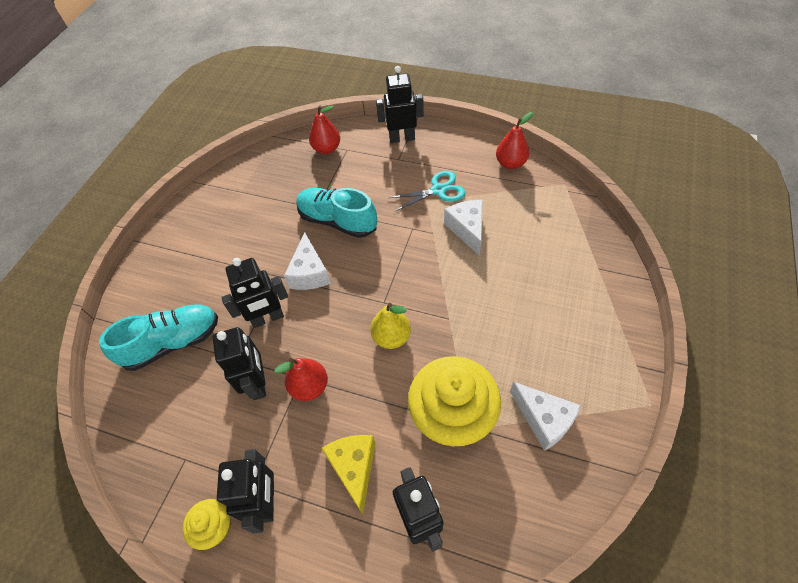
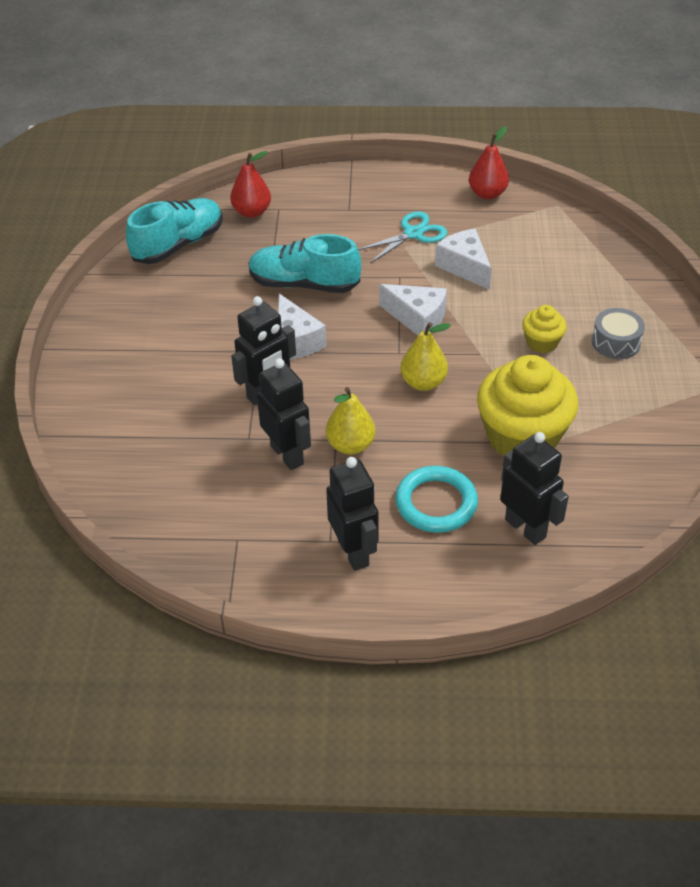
camera: 20 degrees left, 10 degrees down
turquoise shoe [99,305,218,371] -> turquoise shoe moved to [126,198,223,264]
yellow cupcake [182,499,231,550] -> yellow cupcake moved to [522,305,567,353]
red pear [275,358,328,401] -> yellow pear [326,387,376,455]
yellow cheese [321,435,376,514] -> turquoise ring [395,466,478,533]
black robot [376,66,424,143] -> none
white cheese [510,382,581,451] -> white cheese moved to [379,284,447,335]
none -> grey drum [592,308,645,359]

